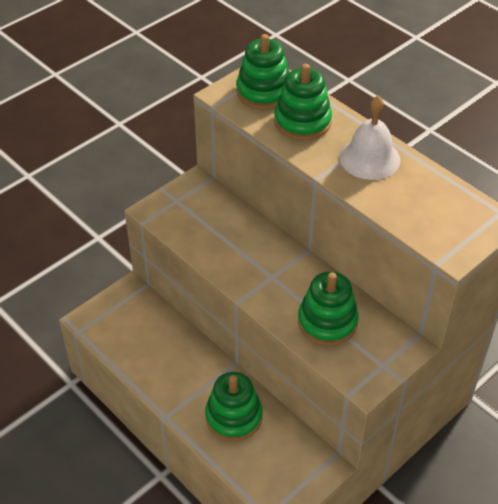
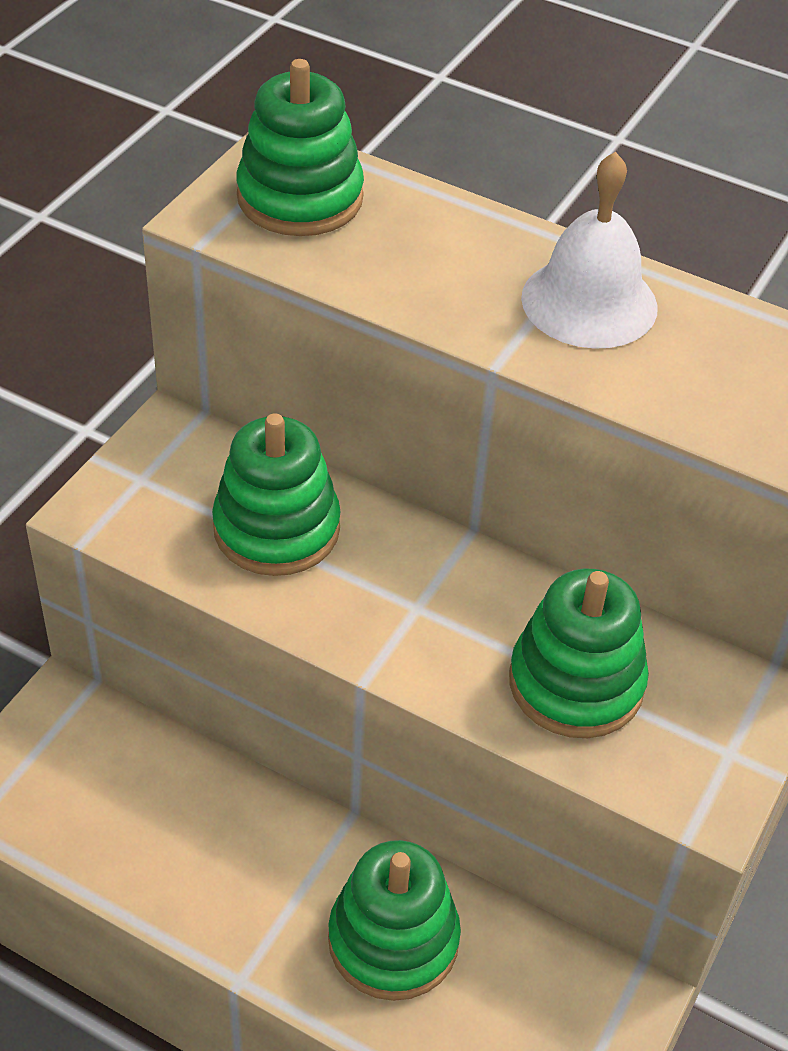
camera: 20 degrees left, 0 degrees up
green stacking toy [274,64,332,141] -> green stacking toy moved to [212,413,341,576]

